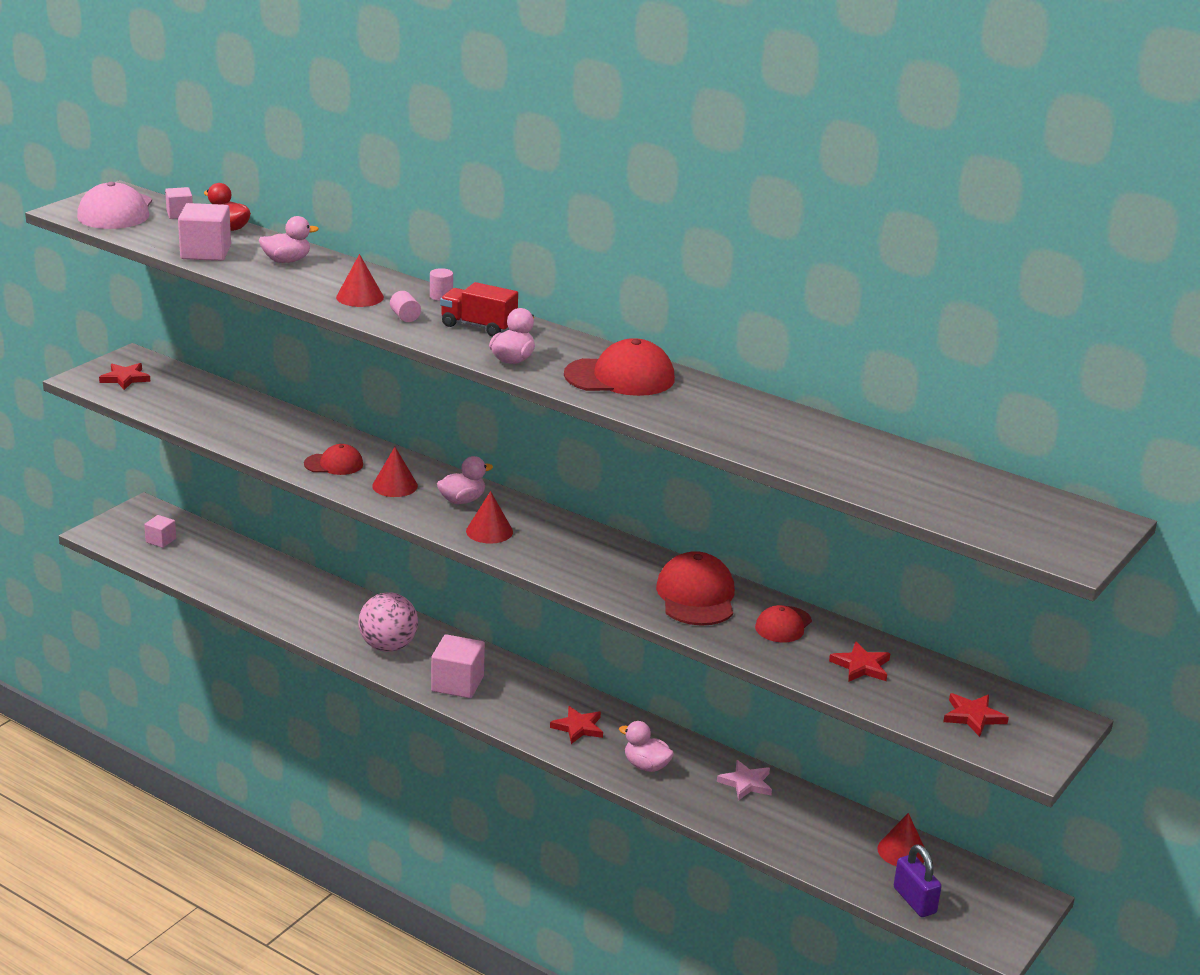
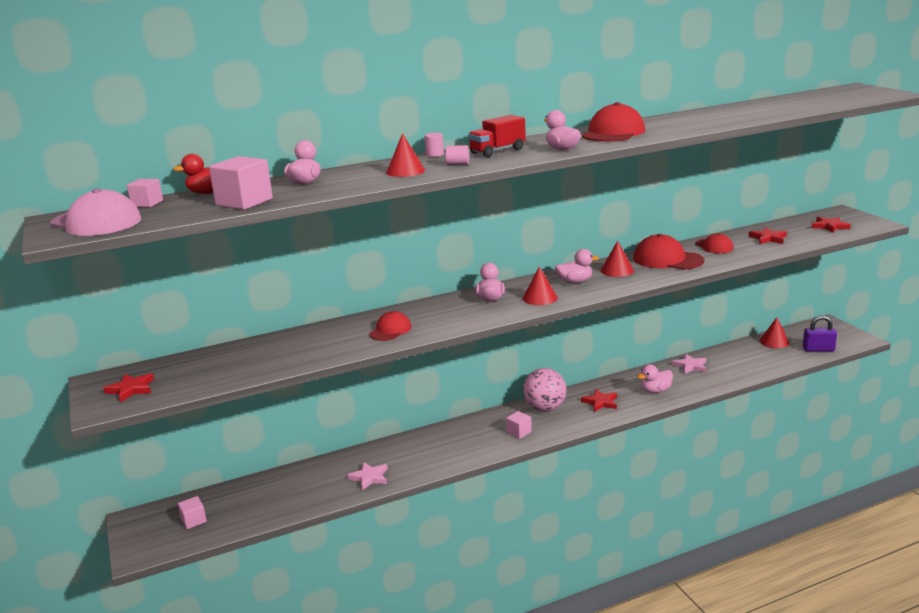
camera: 55 degrees left, 5 degrees down
pink ball [358,592,418,652] -> pink ball moved to [523,368,567,411]
red cone [372,447,418,497] -> red cone moved to [601,241,634,277]
pink cube [431,634,485,698] -> pink cube [506,411,532,439], size x0.57
none -> pink star [347,462,388,490]
none -> pink duck [555,249,599,283]

